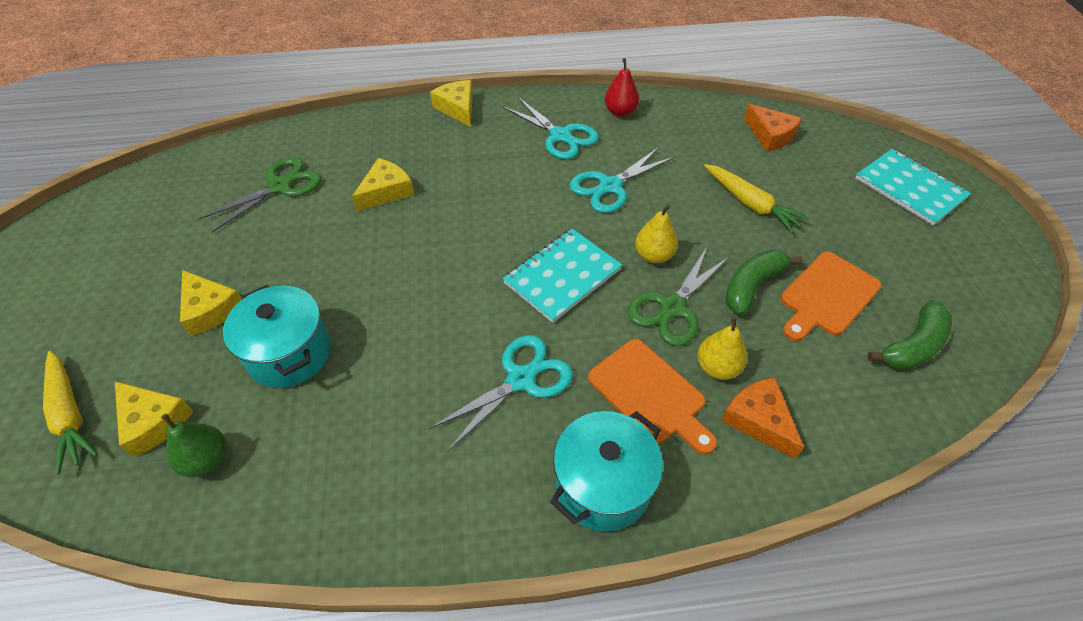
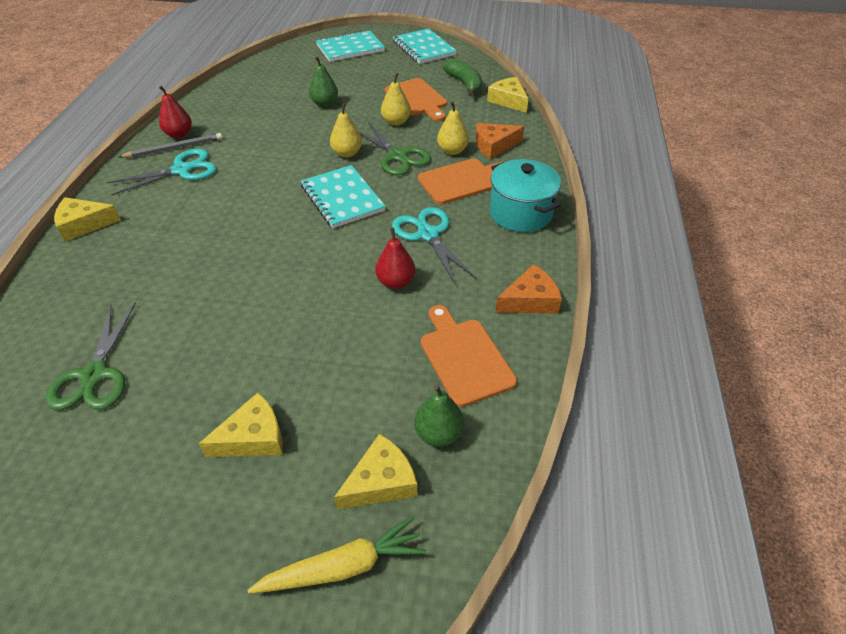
camera: 75 degrees left, 5 degrees down
green scissors [198,157,321,233] -> green scissors turned 150 degrees counterclockwise [46,302,136,410]
turquoise pot [223,285,331,388] -> none
yellow cheese [352,158,414,211] -> yellow cheese moved to [487,77,528,113]
turquoise scissors [570,147,675,213] -> none
yellow carrot [704,164,809,233] -> green pear [309,56,338,107]
green banana [726,250,803,316] -> yellow pear [381,73,411,126]
orange cheese [744,104,802,152] -> orange cheese moved to [495,264,562,314]
none -> grey pencil [119,133,223,158]
none -> red pear [375,228,415,289]
none -> turquoise notebook [393,28,457,64]
none -> orange cutting board [421,305,517,407]

